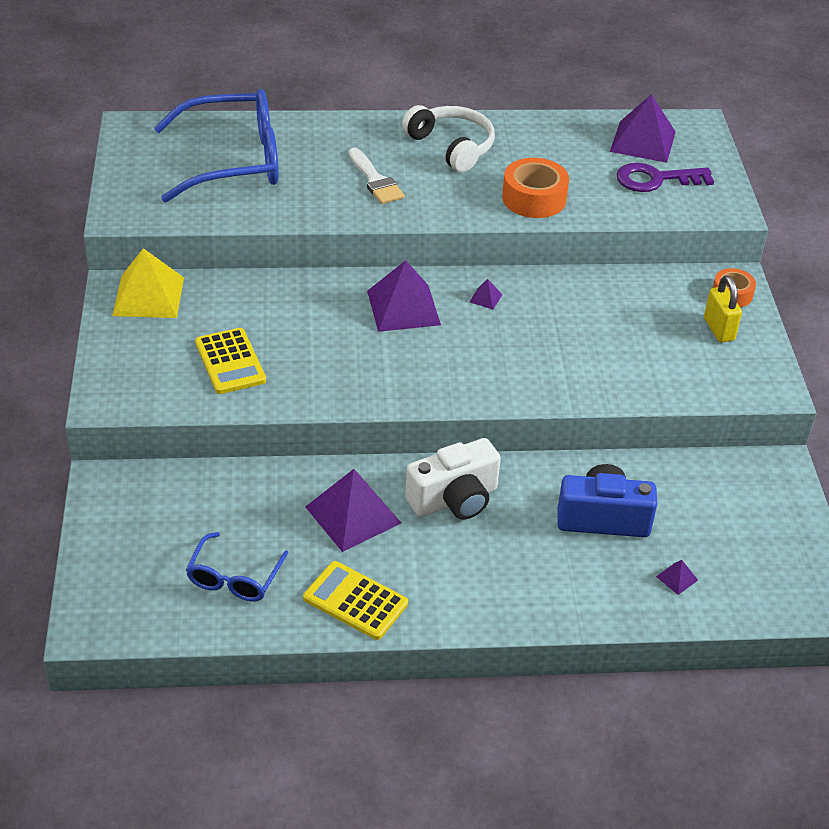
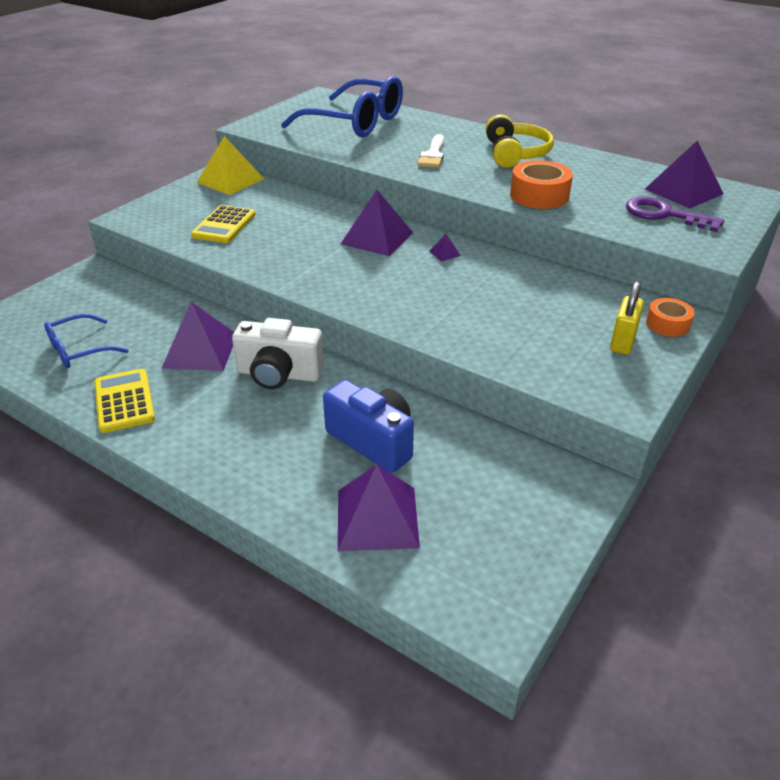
camera: 40 degrees right, 5 degrees down
white headphones [402,105,495,172] -> yellow headphones [486,114,554,168]
purple pyramid [656,560,698,595] -> purple pyramid [338,465,420,551], size x2.40

